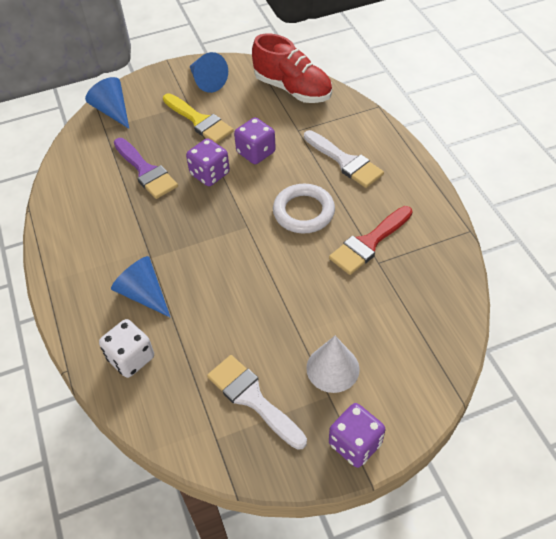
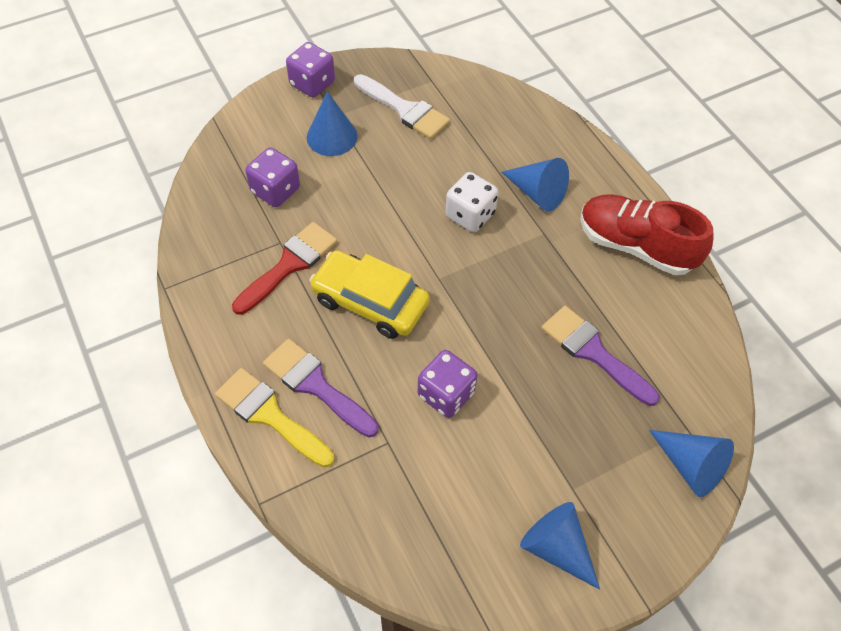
camera: 170 degrees right, 5 degrees up
white dice [99,319,154,378] -> white dice moved to [446,172,499,232]
yellow brush [163,93,234,143] -> yellow brush moved to [215,368,334,468]
purple dice [186,138,230,186] -> purple dice moved to [245,147,300,207]
red shoe [252,33,332,103] -> red shoe moved to [580,194,714,275]
white ring [273,184,335,234] -> yellow car [309,250,430,339]
white brush [304,130,384,188] -> purple brush [263,339,379,437]
white cone [306,336,360,393] -> blue cone [307,91,357,156]

